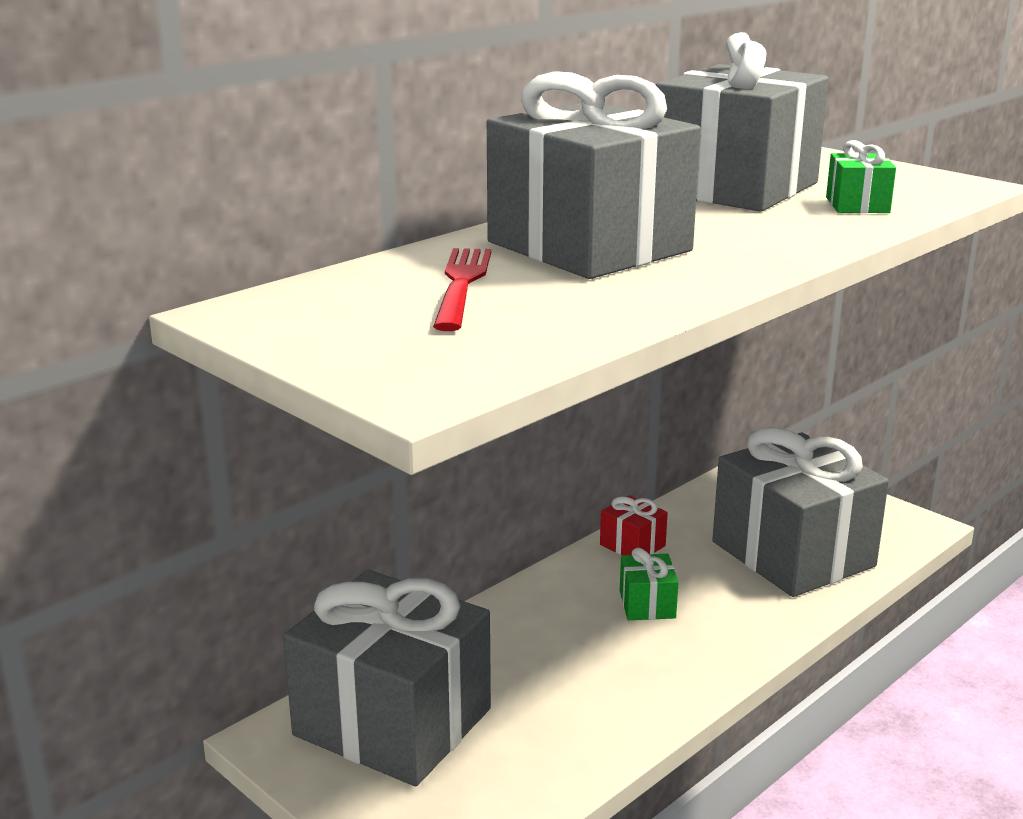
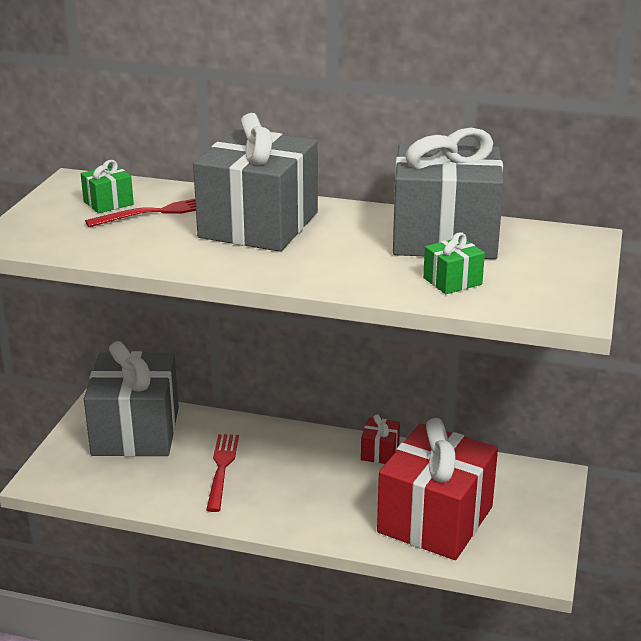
camera: 60 degrees right, 5 degrees up
green gift [620,548,679,620] -> green gift moved to [81,160,134,213]
grey gift [712,427,889,597] -> red gift [377,418,498,560]
none -> red fork [206,434,239,512]

